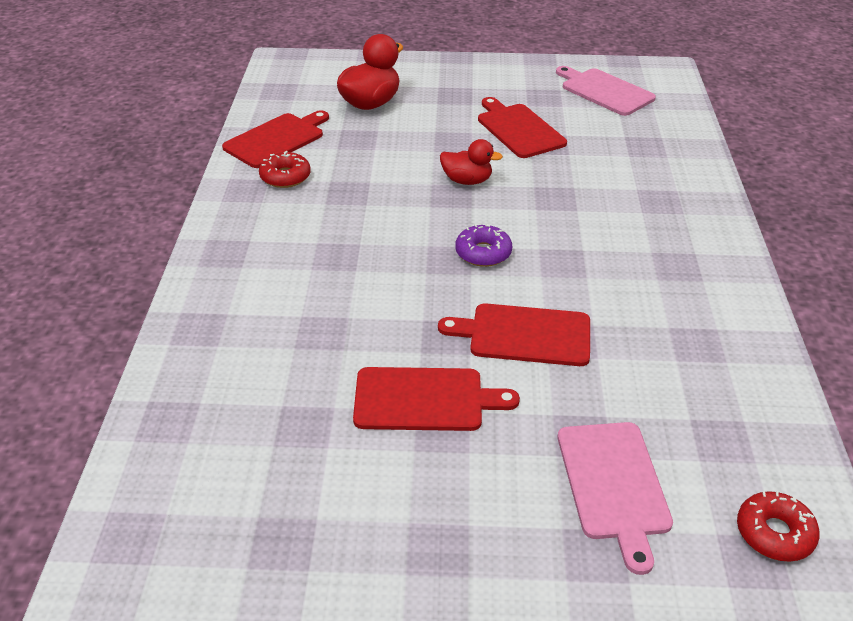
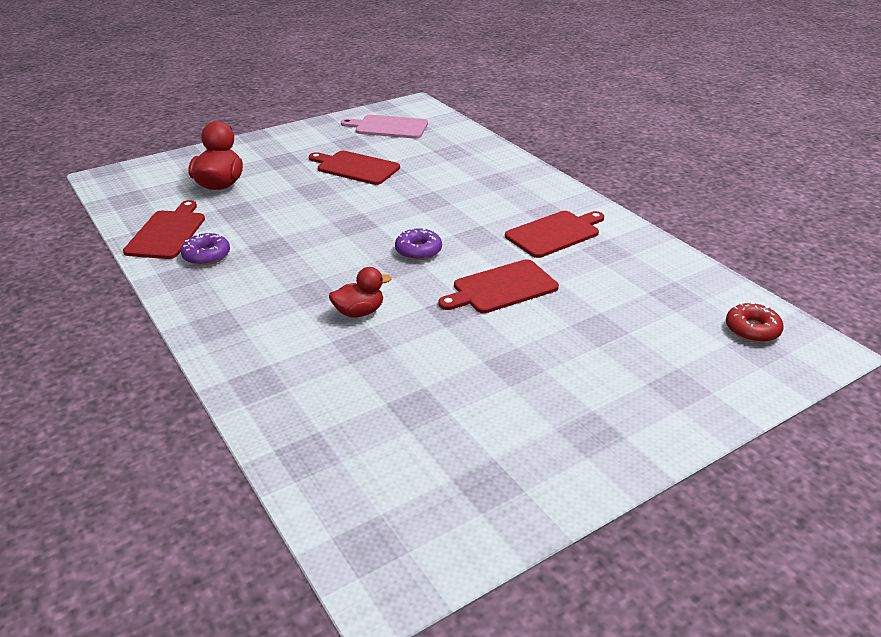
camera: 35 degrees left, 5 degrees down
red donut [259,151,311,188] -> purple donut [181,233,230,266]
red cutting board [353,367,520,431] -> red cutting board moved to [505,211,604,258]
red duck [440,139,503,185] -> red duck moved to [329,267,392,317]
pink cutting board [558,422,673,575] -> none

